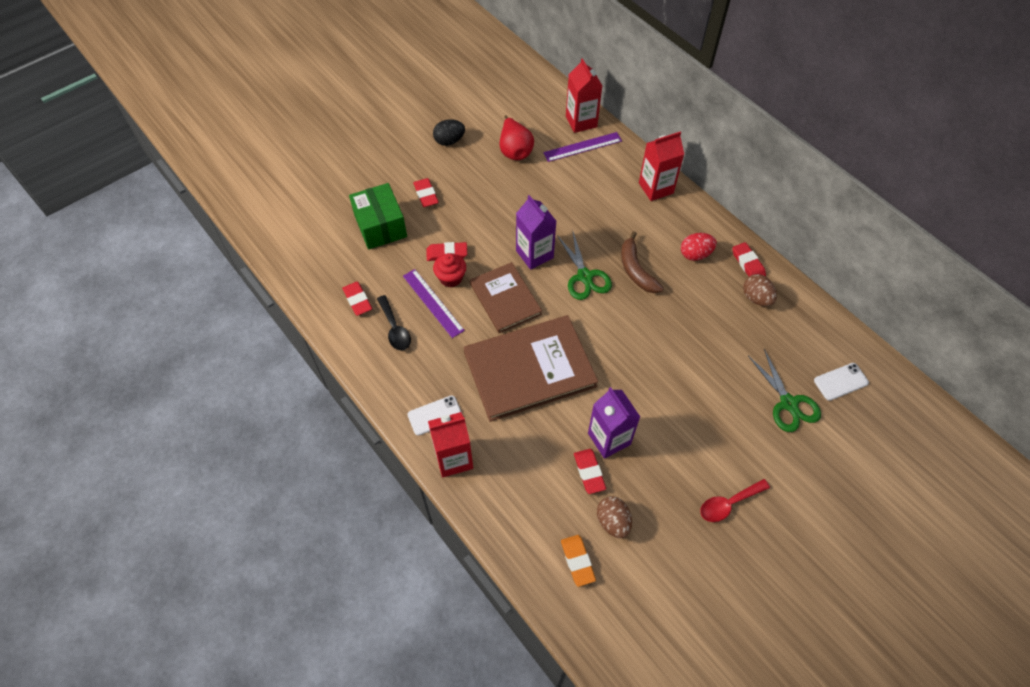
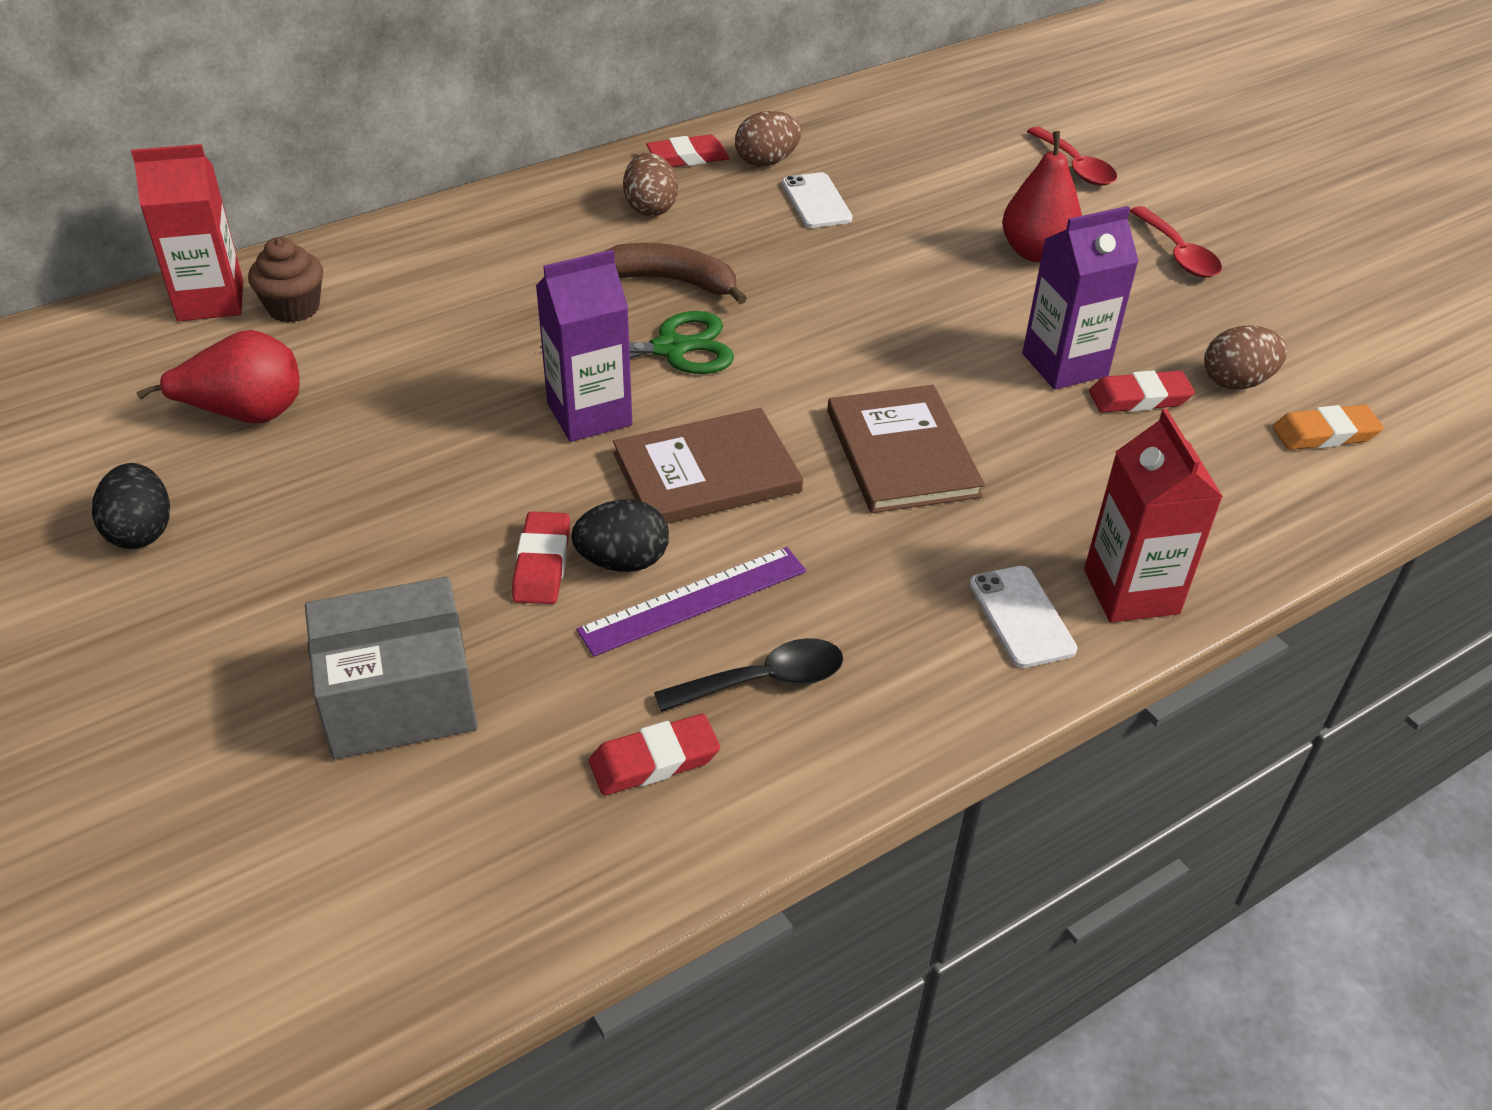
camera: 85 degrees left, 15 degrees down
green box [349,183,407,250] -> grey box [305,577,478,759]
red eraser [413,178,439,207] -> none
red cupcake [433,253,466,287] -> black egg [571,500,669,572]
brown book [464,315,598,422] -> brown book [827,385,985,513], size x0.62
purple ruler [543,132,622,162] -> brown cupcake [248,237,323,323]
brown banana [621,231,664,293] -> brown banana turned 150 degrees counterclockwise [606,243,747,304]
red carton [639,131,684,201] -> none
red egg [681,233,717,261] -> brown egg [623,153,678,216]
green scissors [748,349,821,432] -> none
white phone [814,363,869,401] -> white phone moved to [782,172,853,228]
none -> red pear [1002,131,1082,262]
none -> red spoon [1027,126,1117,186]

